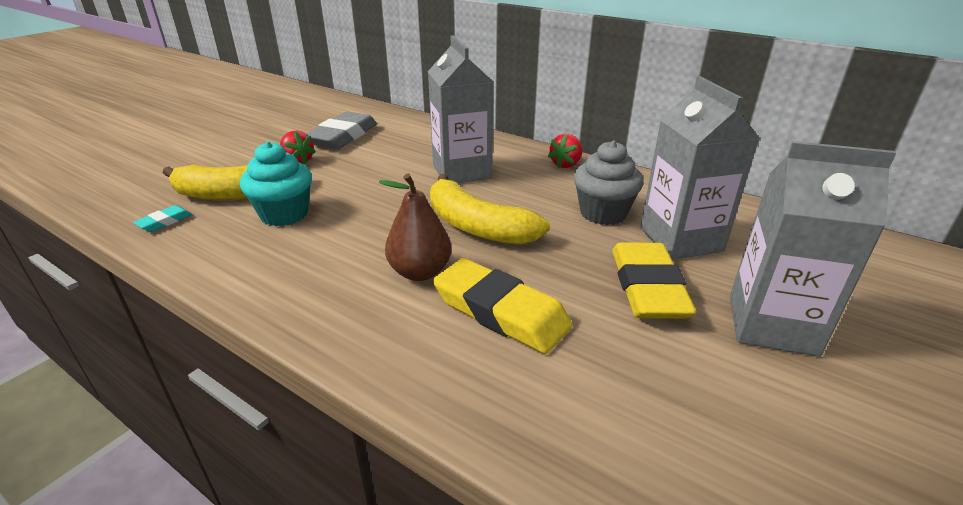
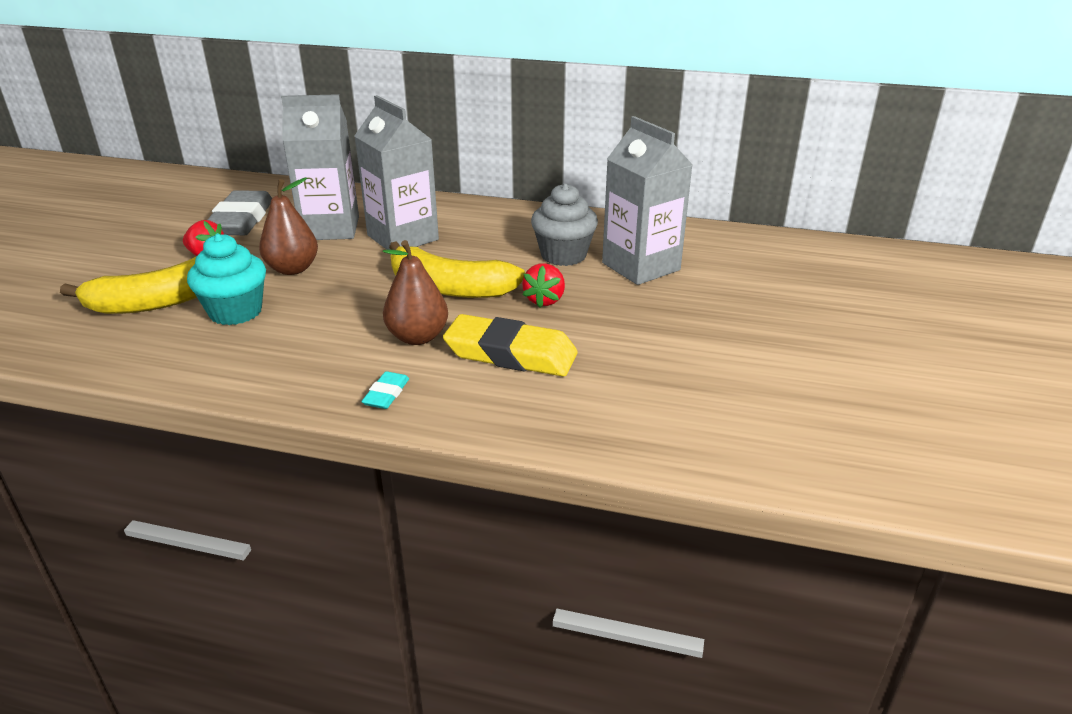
camera: 20 degrees left, 0 degrees up
turquoise eraser [133,205,192,232] -> turquoise eraser moved to [361,371,409,409]
red strawberry [548,134,582,168] -> red strawberry moved to [522,263,565,308]
yellow eraser [612,242,696,319] -> none
grey carton [730,141,896,357] -> grey carton moved to [281,94,359,240]
none -> brown pear [259,178,318,275]

